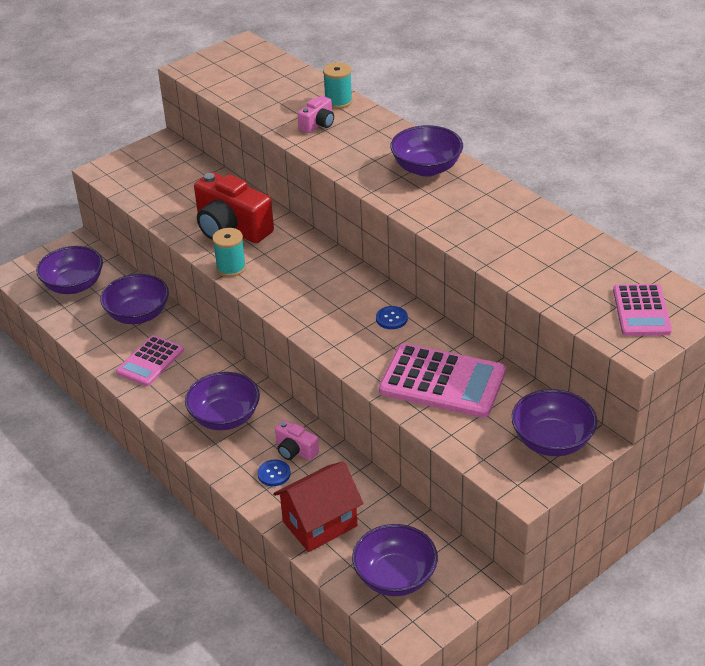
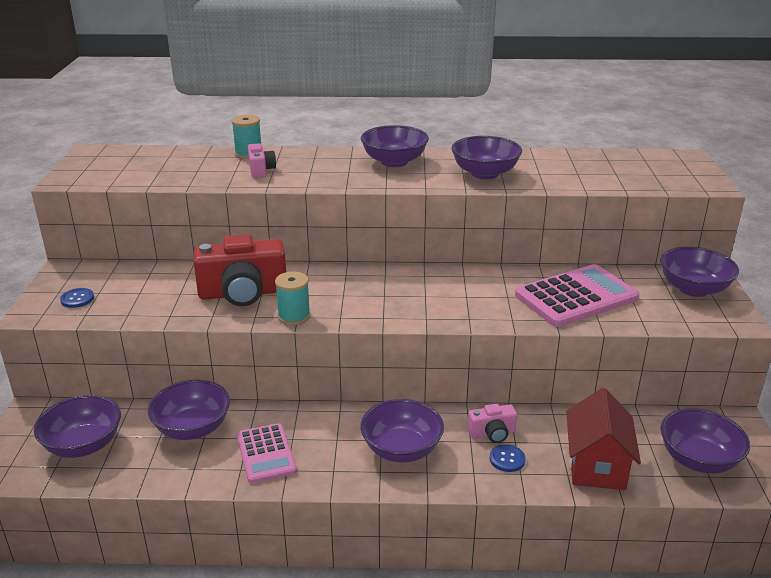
camera: 50 degrees left, 10 degrees down
blue button [376,306,408,329] -> blue button moved to [60,288,94,308]
pink calculator [613,284,672,336] -> none
none -> purple bowl [451,136,522,179]

